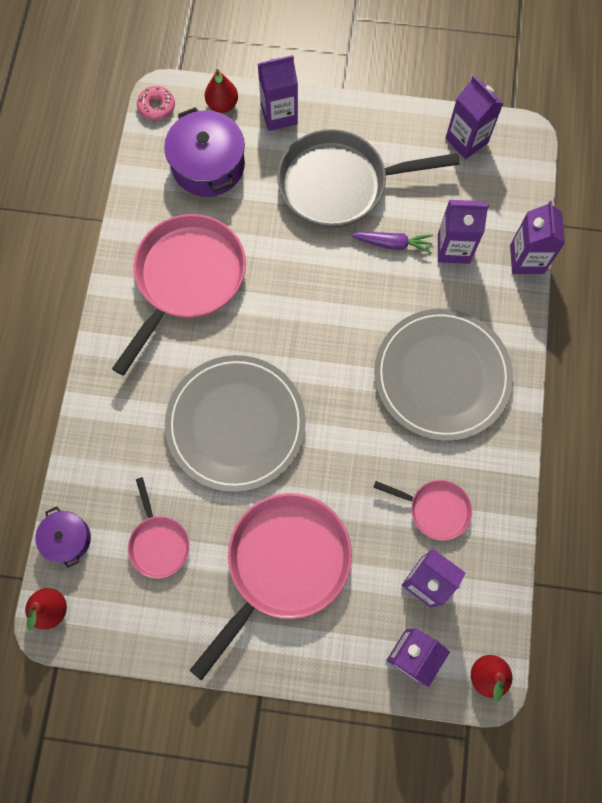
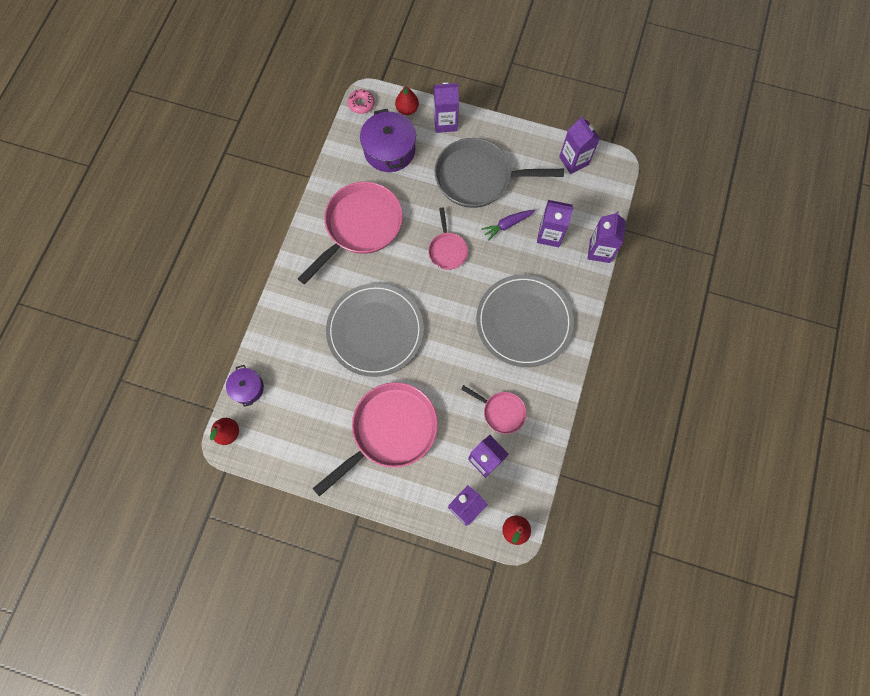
camera: 10 degrees right, 0 degrees up
pink pan [128,477,190,579] -> pink pan moved to [428,208,468,270]
purple carrot [351,232,433,253] -> purple carrot turned 135 degrees clockwise [481,210,535,241]

